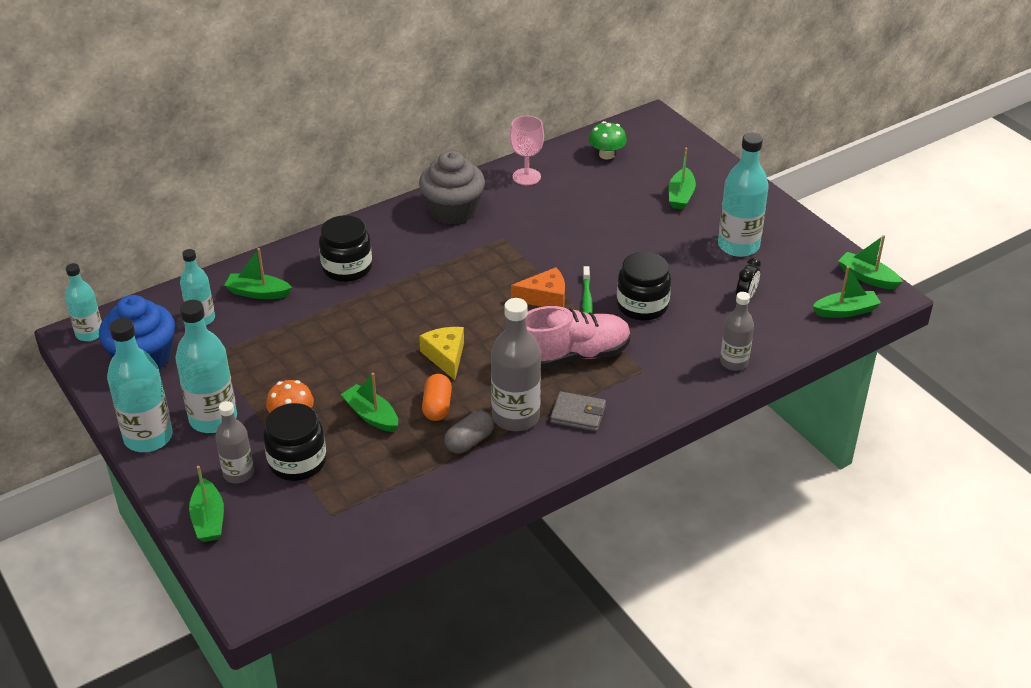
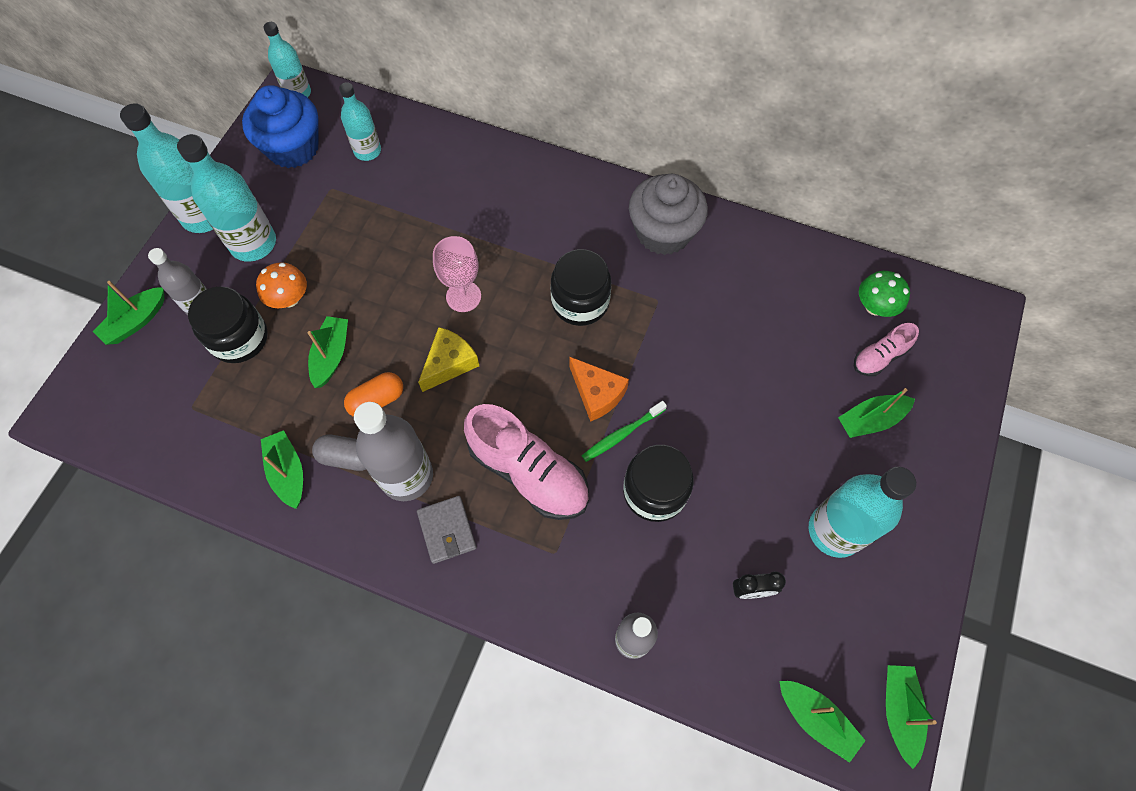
camera: 55 degrees right, 25 degrees up
green boat [224,248,292,299] -> green boat moved to [261,430,303,509]
black jar [319,215,372,282] -> black jar moved to [550,249,611,326]
pink goblet [510,116,544,185] -> pink goblet moved to [433,236,481,312]
none -> pink shoe [854,323,919,376]

